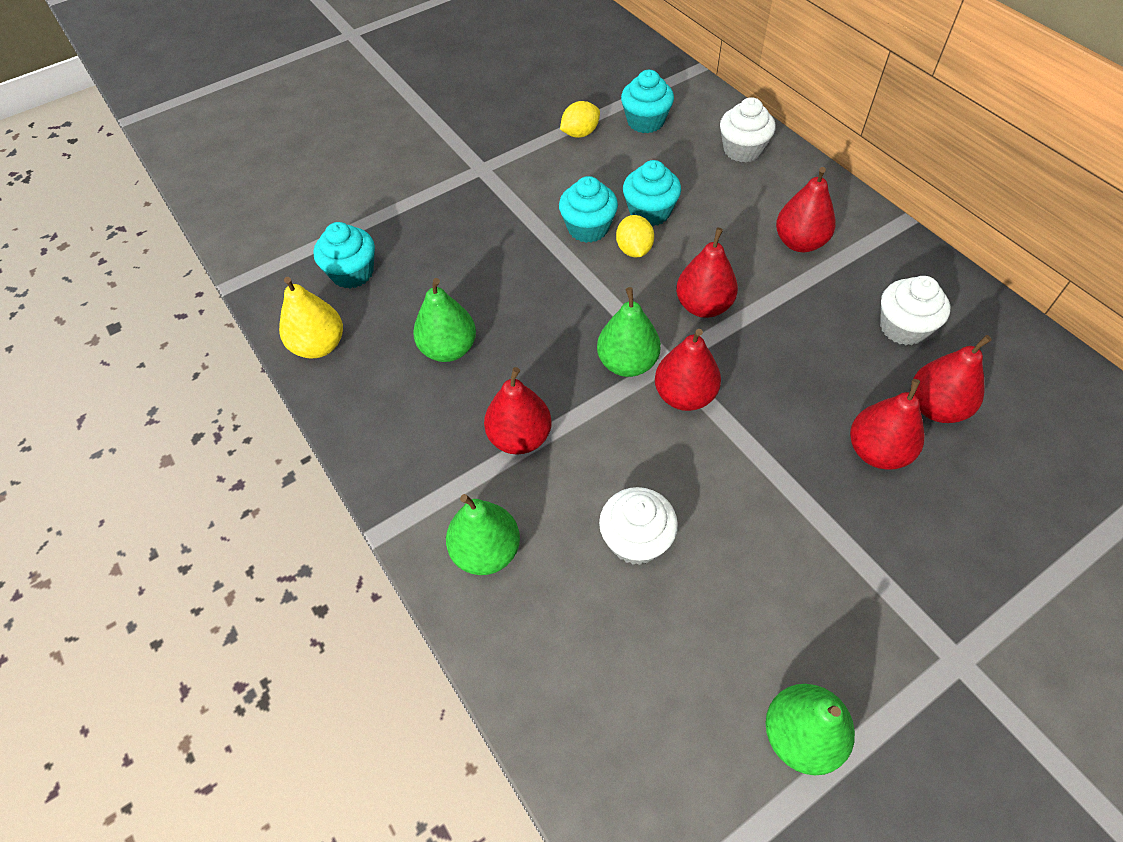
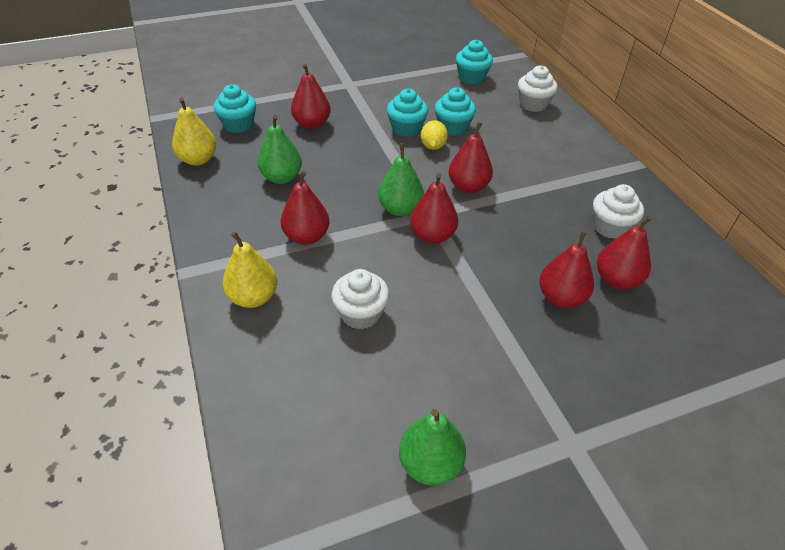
camera: 10 degrees right, 10 degrees down
green pear [446,494,520,575] -> yellow pear [222,232,277,308]
yellow lemon [560,101,600,138] -> none
red pear [776,167,836,252] -> red pear moved to [291,63,331,129]

